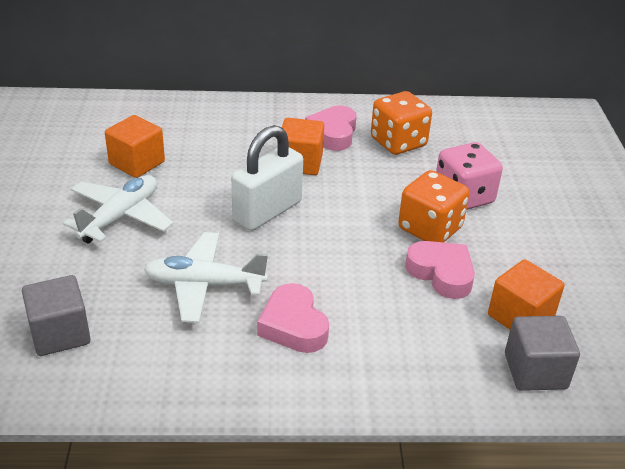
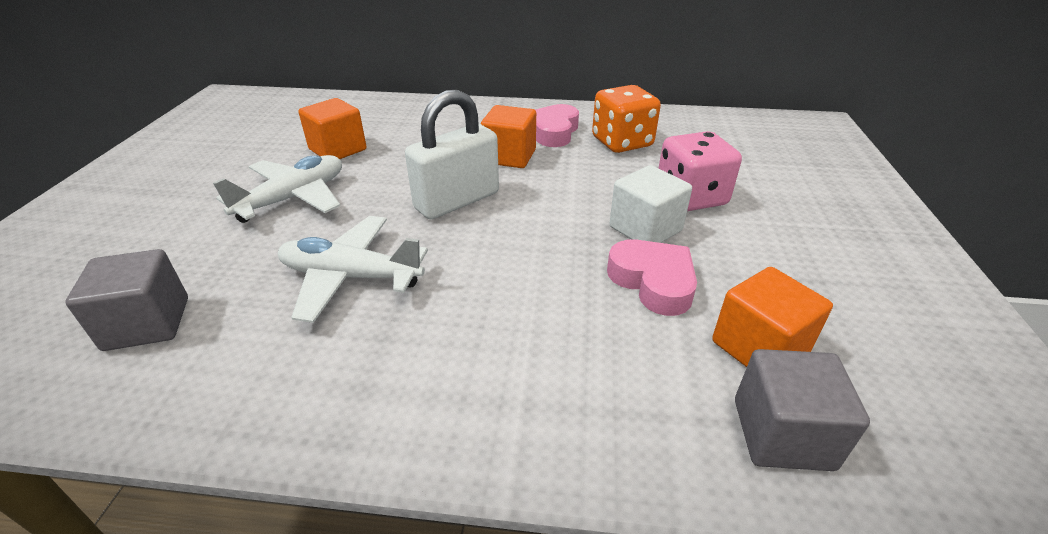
camera: 10 degrees right, 0 degrees up
pink heart [257,283,329,353] -> none
orange dice [398,170,470,242] -> white cube [609,165,692,243]

